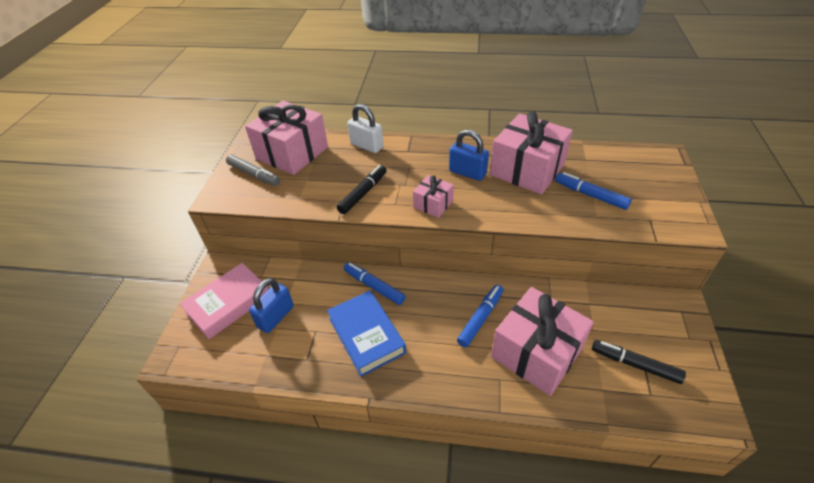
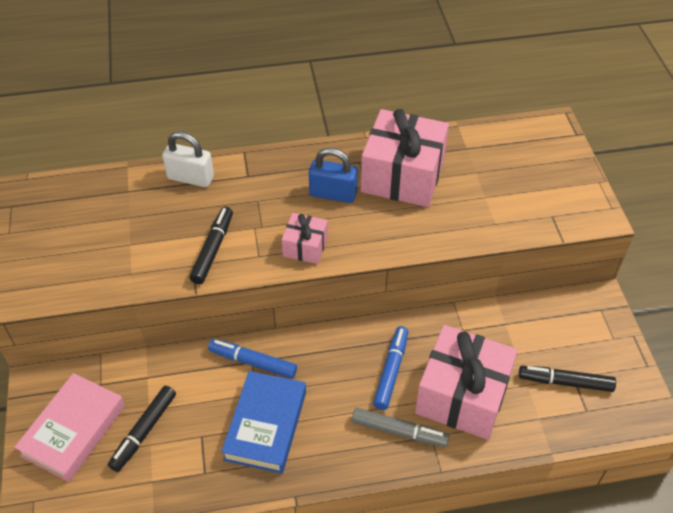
camera: 20 degrees left, 5 degrees up
grey marker [226,154,280,186] -> grey marker moved to [352,408,449,447]
pink gift [245,101,328,175] -> none
blue padlock [249,278,294,333] -> black marker [108,386,176,472]
blue book [327,291,406,377] -> blue book turned 60 degrees clockwise [221,371,306,474]
blue marker [555,172,632,210] -> none

